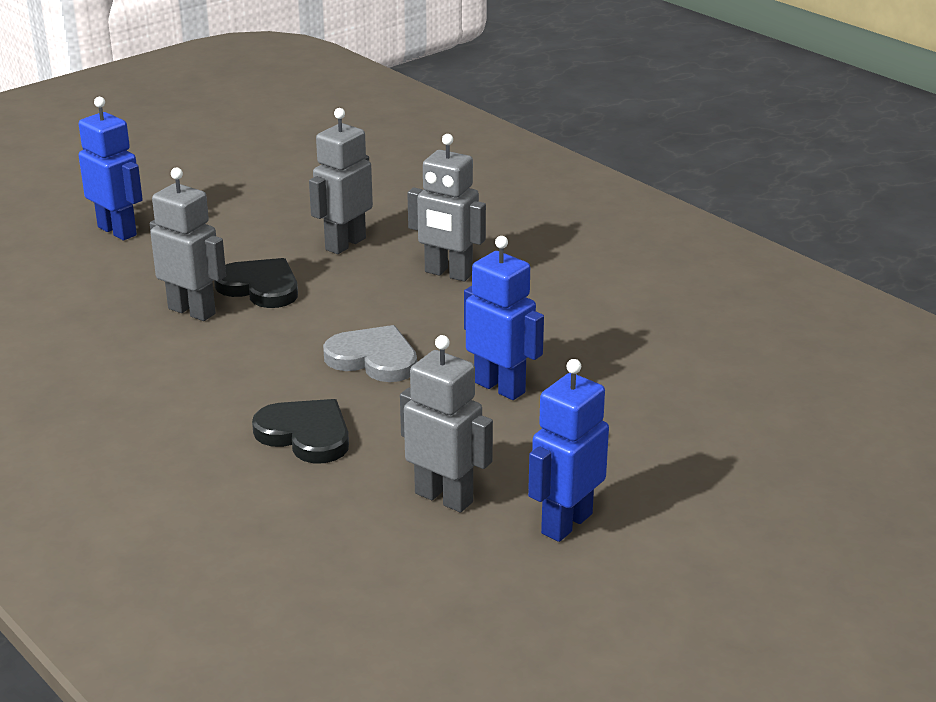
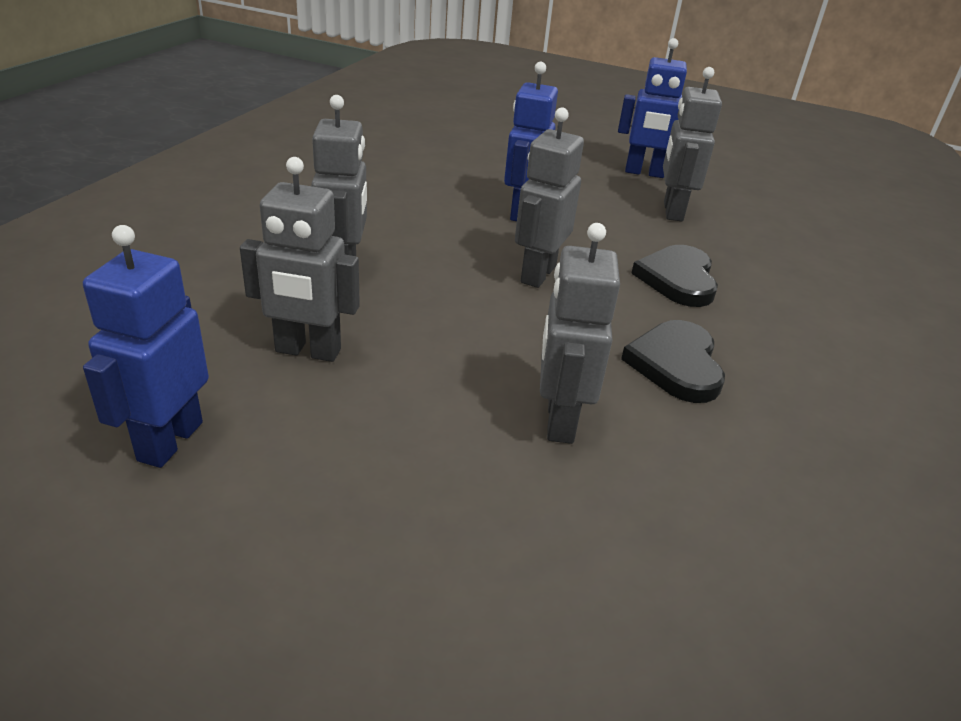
camera: 120 degrees left, 5 degrees up
blue robot [79,97,143,240] -> blue robot moved to [83,225,209,468]
black heart [214,258,298,308] -> black heart moved to [621,320,725,403]
grey heart [323,325,417,382] -> grey robot [515,107,584,288]

